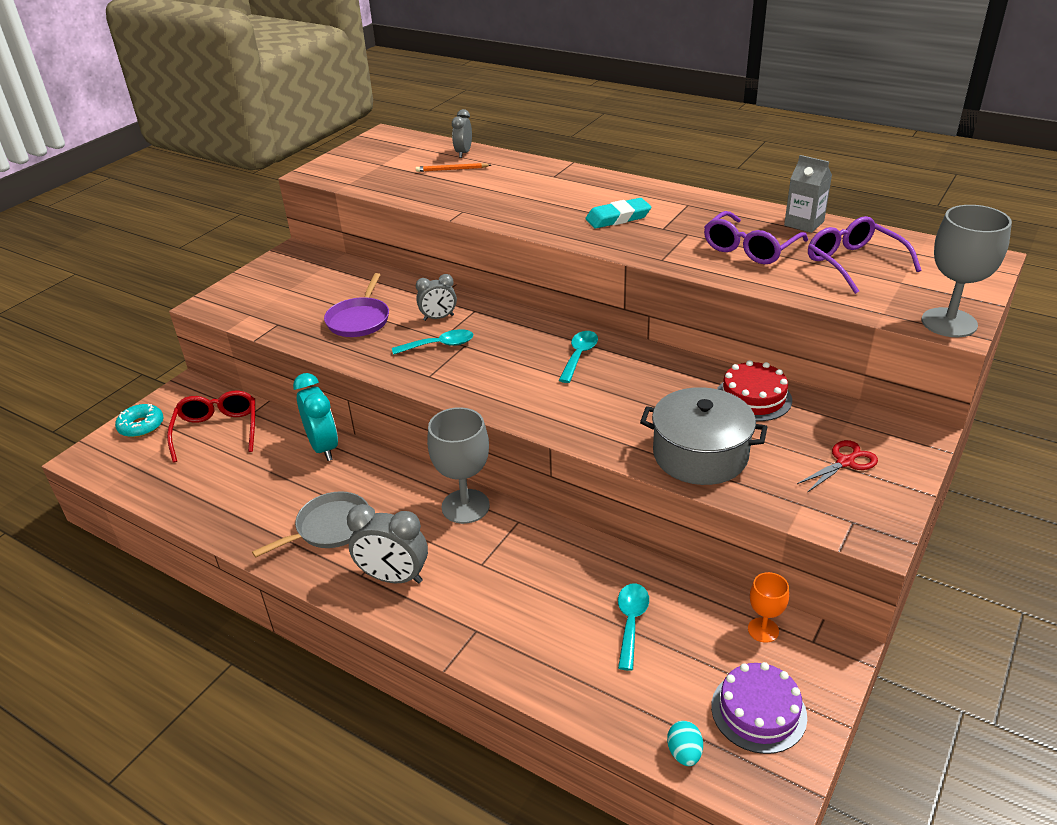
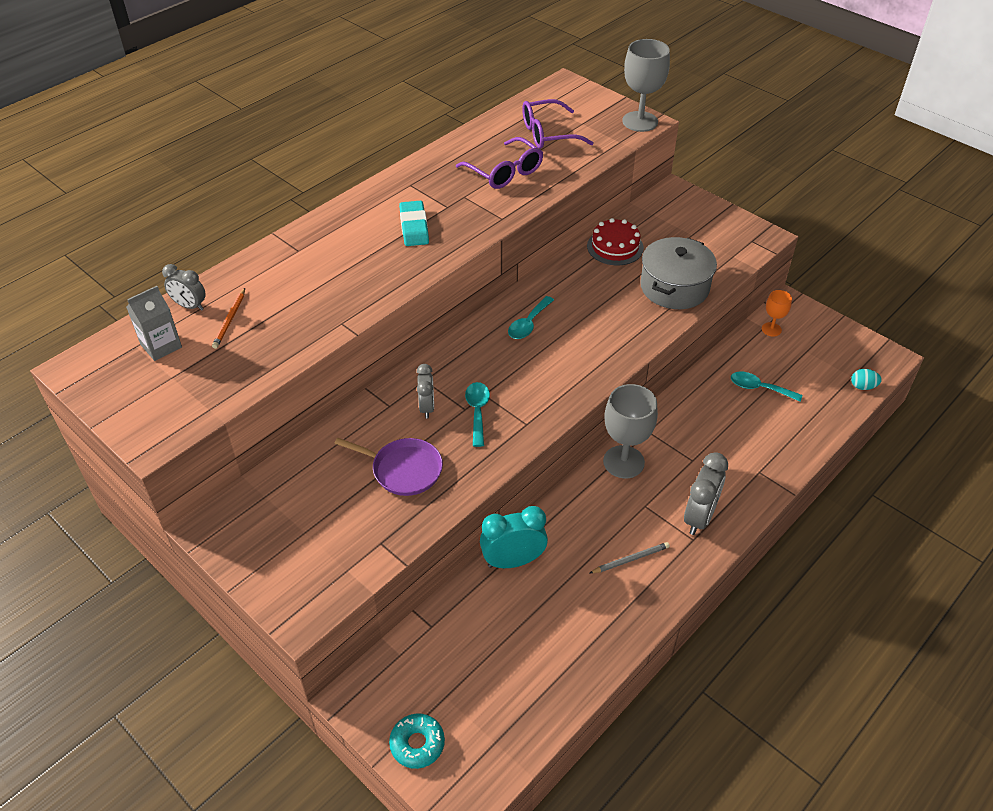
camera: 80 degrees left, 10 degrees up
red glasses [167,391,255,463] -> none
grey pan [252,491,368,558] -> grey pencil [590,542,670,573]
turquoise spoon [559,331,598,383] -> turquoise spoon turned 90 degrees counterclockwise [508,296,554,339]
purple cake [711,662,807,754] -> none
grey carton [784,155,832,233] -> grey carton moved to [126,286,182,361]
red scissors [797,440,878,493] -> none

